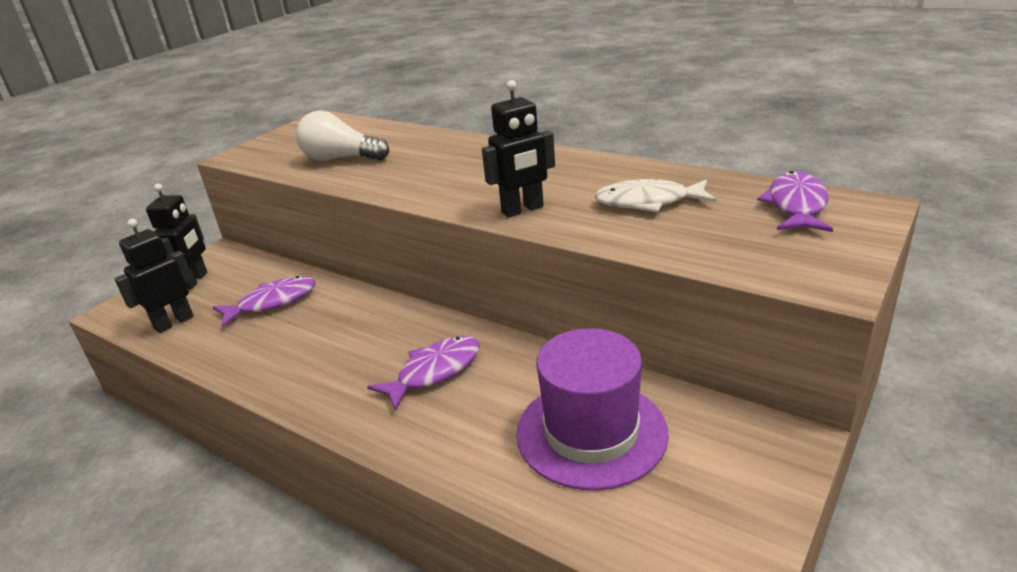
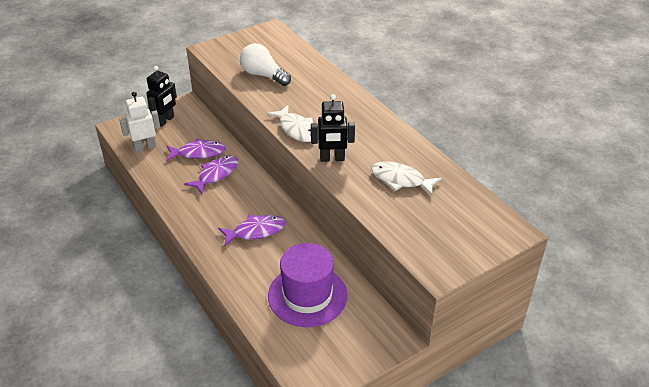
camera: 20 degrees right, 10 degrees up
black robot [114,219,194,333] -> white robot [119,92,160,152]
purple fish [757,171,833,232] -> purple fish moved to [184,155,238,194]
none -> white fish [267,105,313,142]

